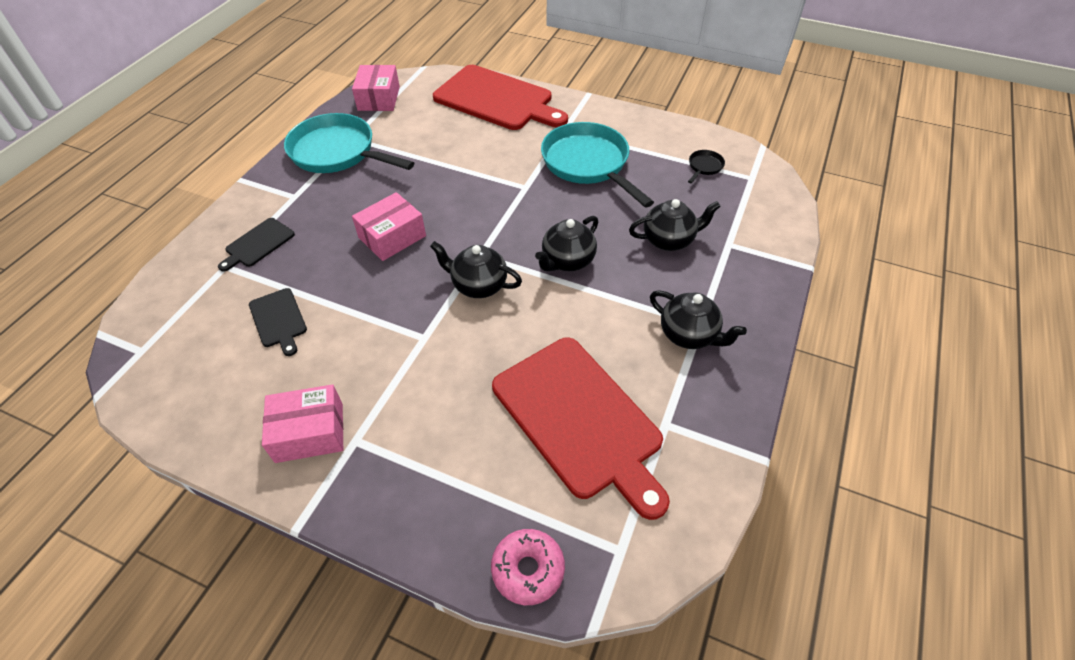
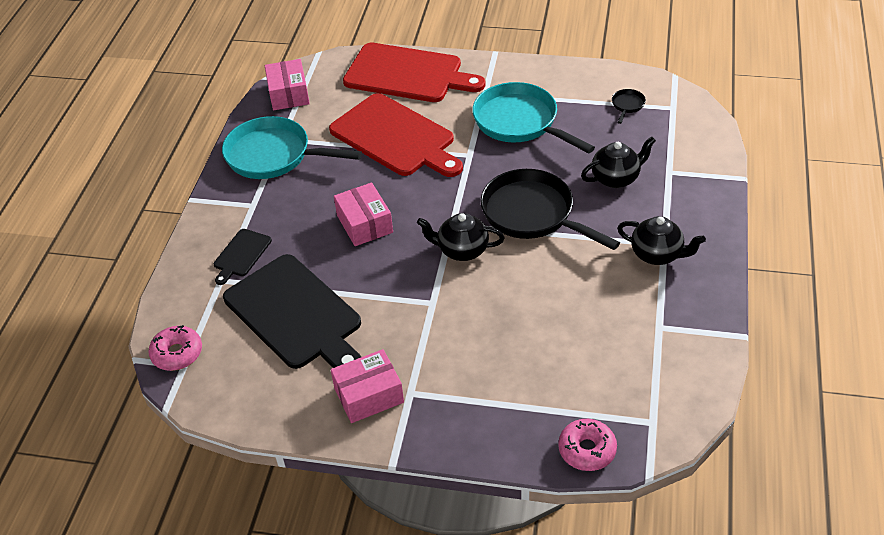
camera: 10 degrees left, 5 degrees down
black cutting board [249,288,307,356] -> black cutting board [223,254,361,369], size x2.19
pink box [352,192,426,261] -> pink box turned 60 degrees counterclockwise [334,182,393,246]
red cutting board [492,337,670,520] -> red cutting board moved to [329,93,463,177]
black teapot [535,216,598,272] -> black pan [480,169,620,250]
none -> pink donut [149,325,202,371]

